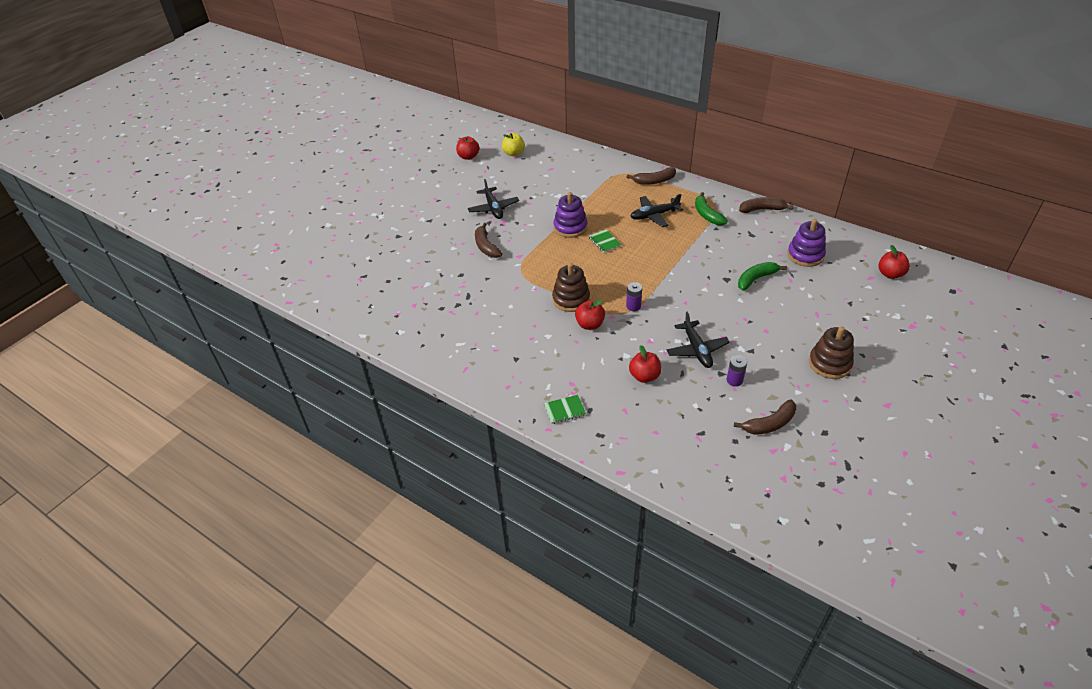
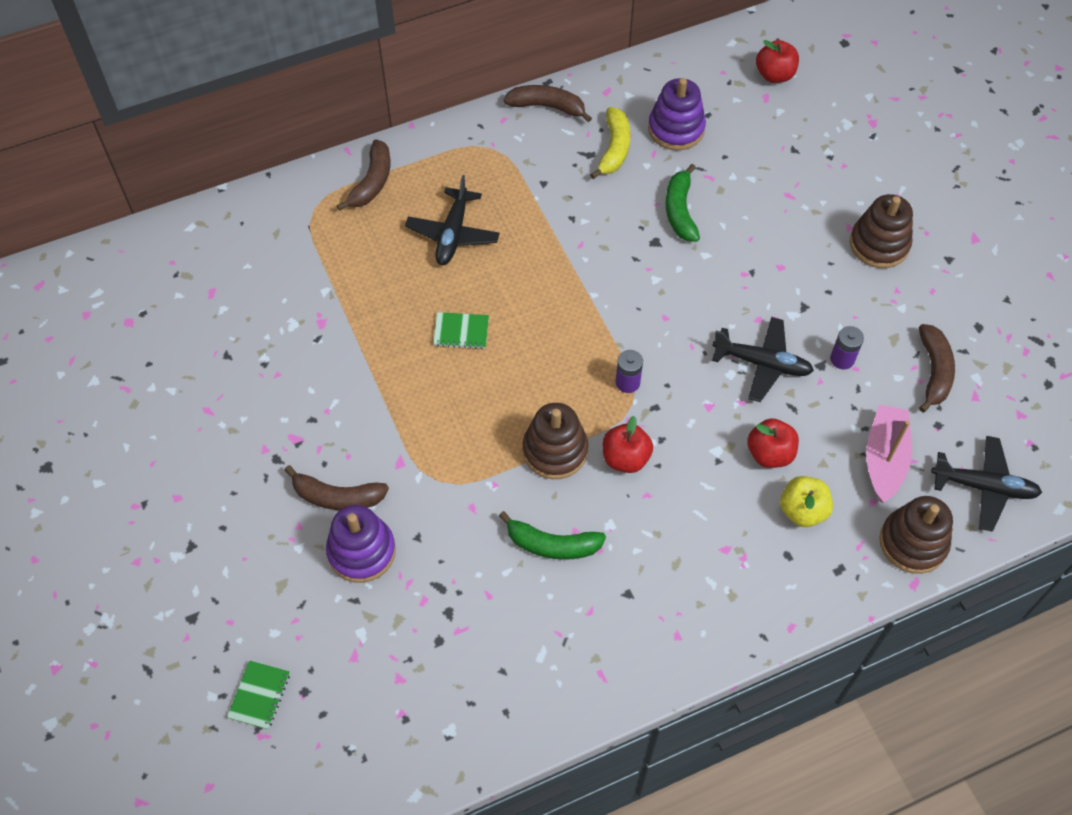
camera: 60 degrees left, 15 degrees up
red apple [456,136,479,160] -> none
black plane [468,179,519,219] -> black plane moved to [931,436,1042,532]
yellow apple [502,133,525,156] -> yellow apple moved to [780,476,833,527]
green notebook [544,395,586,424] -> green notebook moved to [227,660,290,730]
purple stacking toy [554,192,587,238] -> purple stacking toy moved to [326,505,396,583]
green banana [695,192,728,225] -> green banana moved to [499,511,606,560]
brown banana [739,197,794,213] -> brown banana turned 75 degrees clockwise [504,85,592,122]
none -> yellow banana [590,107,631,179]
none -> pink boat [866,405,912,503]
none -> brown stacking toy [879,496,953,574]

